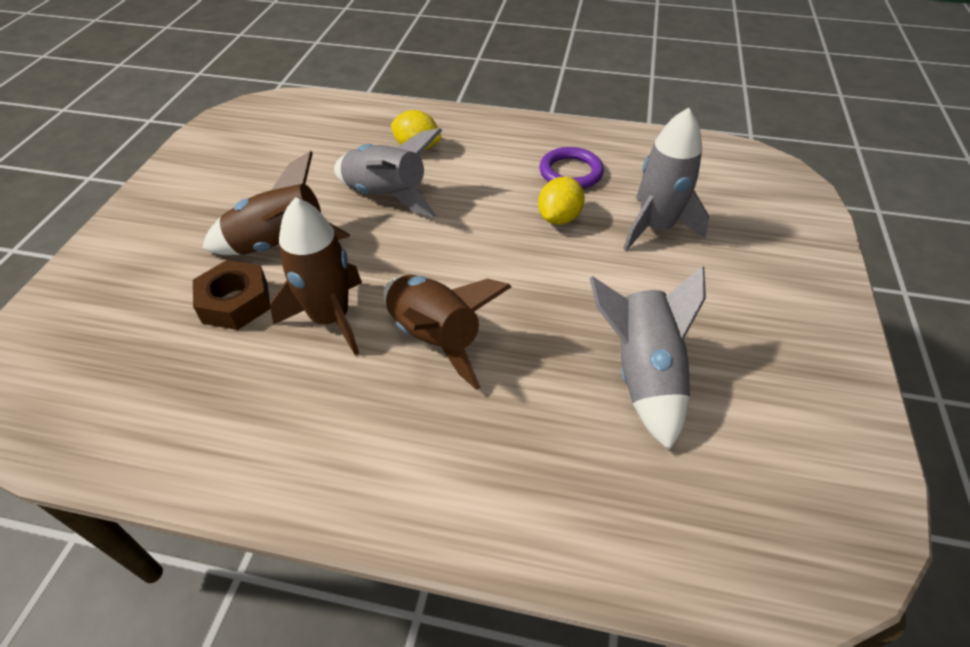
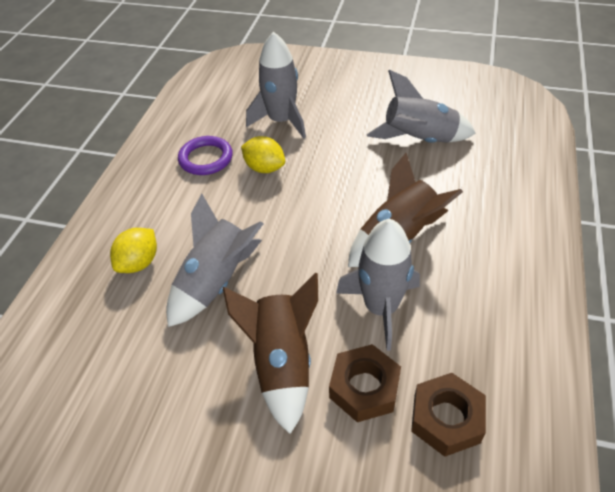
camera: 85 degrees left, 0 degrees up
brown rocket [270,197,362,355] -> grey rocket [336,219,420,351]
none -> brown nut [411,373,486,457]

